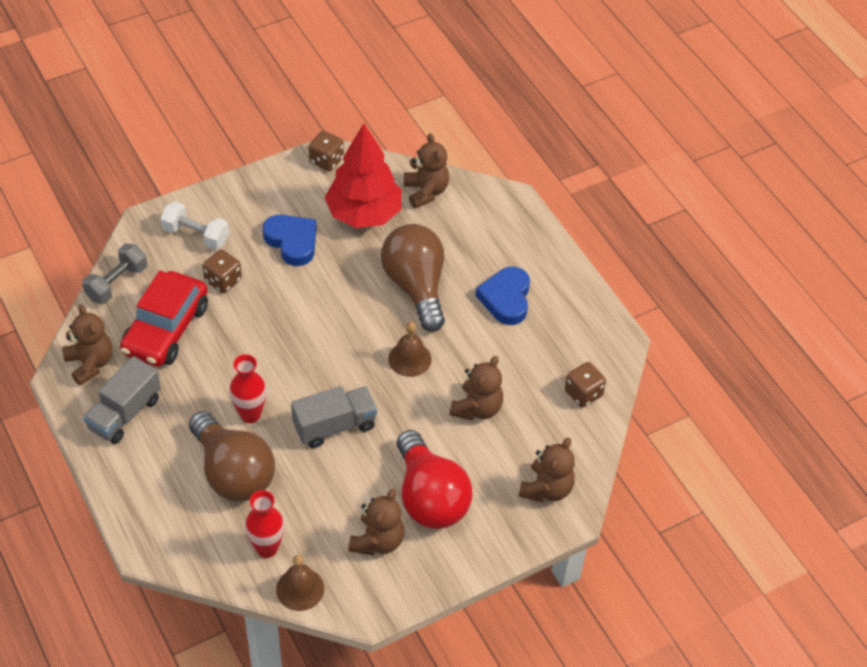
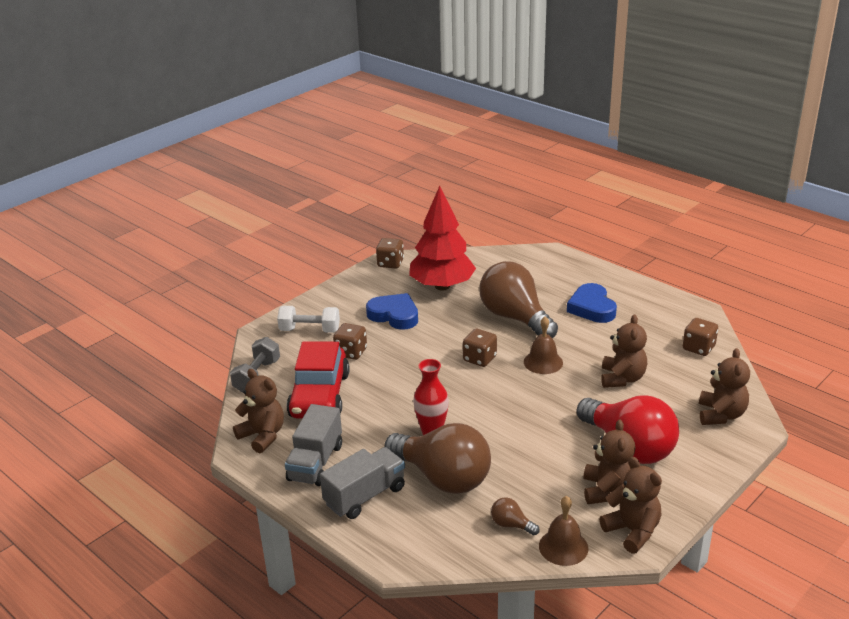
camera: 15 degrees left, 20 degrees down
red vase [245,490,284,558] -> brown light bulb [491,497,540,535]
grey truck [291,386,377,448] -> grey truck moved to [320,447,405,519]
brown teddy bear [404,133,449,208] -> brown teddy bear moved to [599,457,662,554]
none -> brown dice [463,329,497,367]

